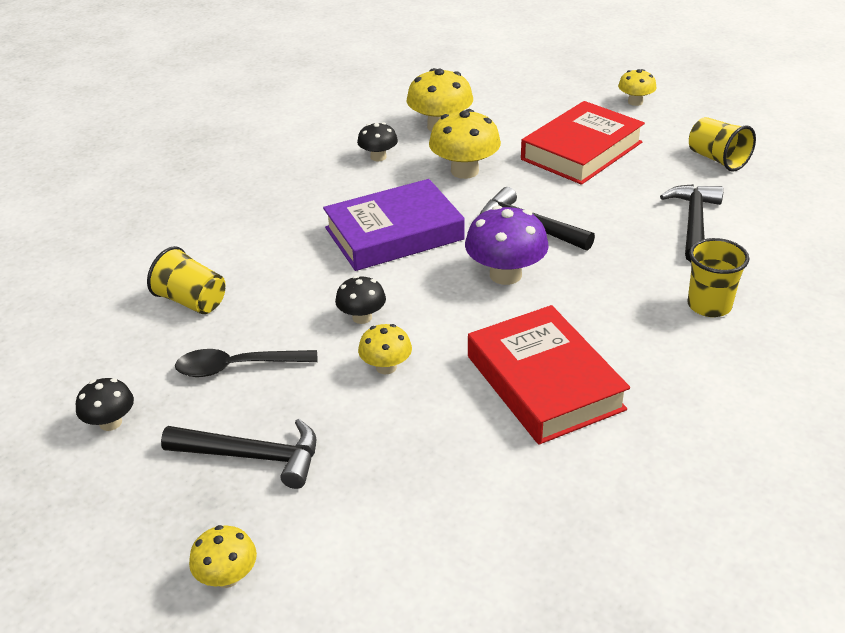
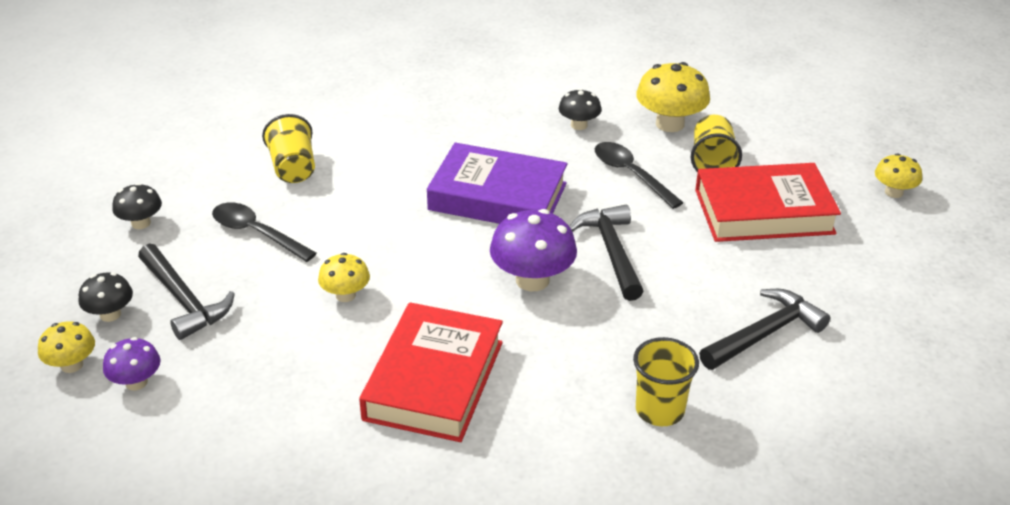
camera: 40 degrees right, 0 degrees up
black mushroom [335,276,386,324] -> black mushroom moved to [78,272,133,322]
yellow mushroom [429,109,501,179] -> black spoon [595,142,684,209]
yellow cup [689,117,756,172] -> yellow cup moved to [691,115,742,172]
none -> purple mushroom [103,337,161,390]

